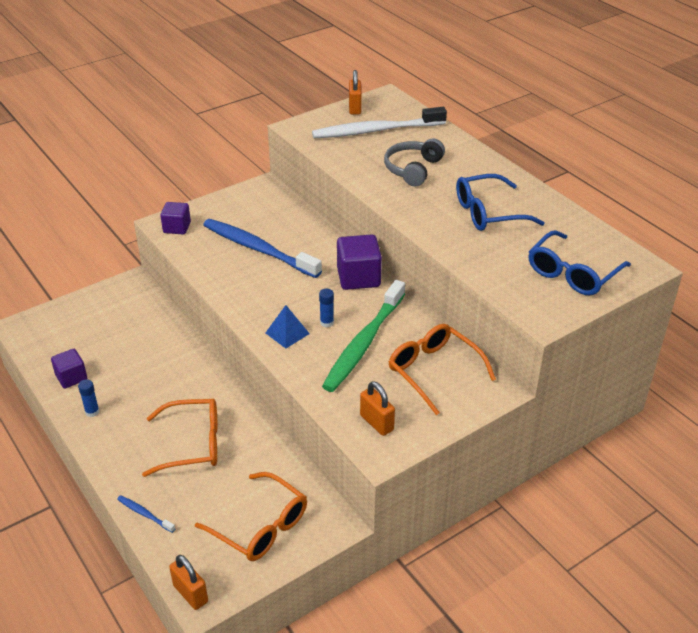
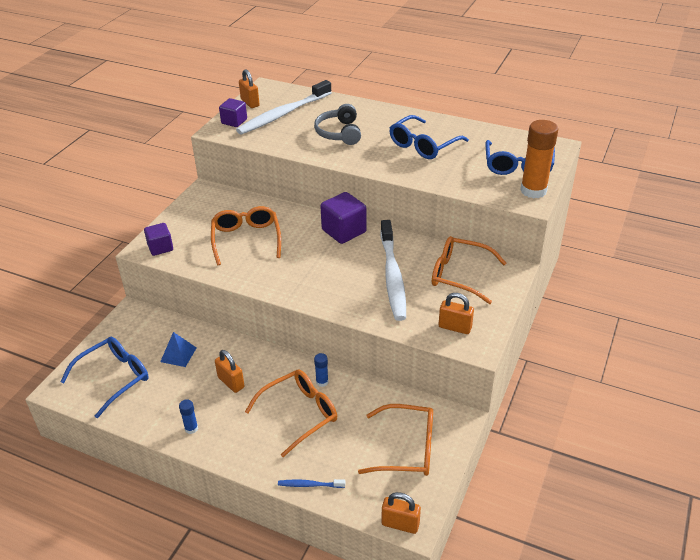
camera: 30 degrees left, 0 degrees up
purple cube [51,349,87,389] -> purple cube moved to [219,98,247,127]
blue toothbrush [203,219,322,278] -> orange glasses [211,206,281,265]
blue pyramid [266,305,310,348] -> blue pyramid moved to [160,332,196,367]
blue glue stick [319,289,334,327] -> blue glue stick moved to [314,353,329,387]
green toothbrush [322,280,405,392] -> white toothbrush [381,220,406,321]
none -> blue glasses [60,337,149,418]
none -> orange padlock [215,350,245,393]
none -> orange glue stick [520,120,558,198]

